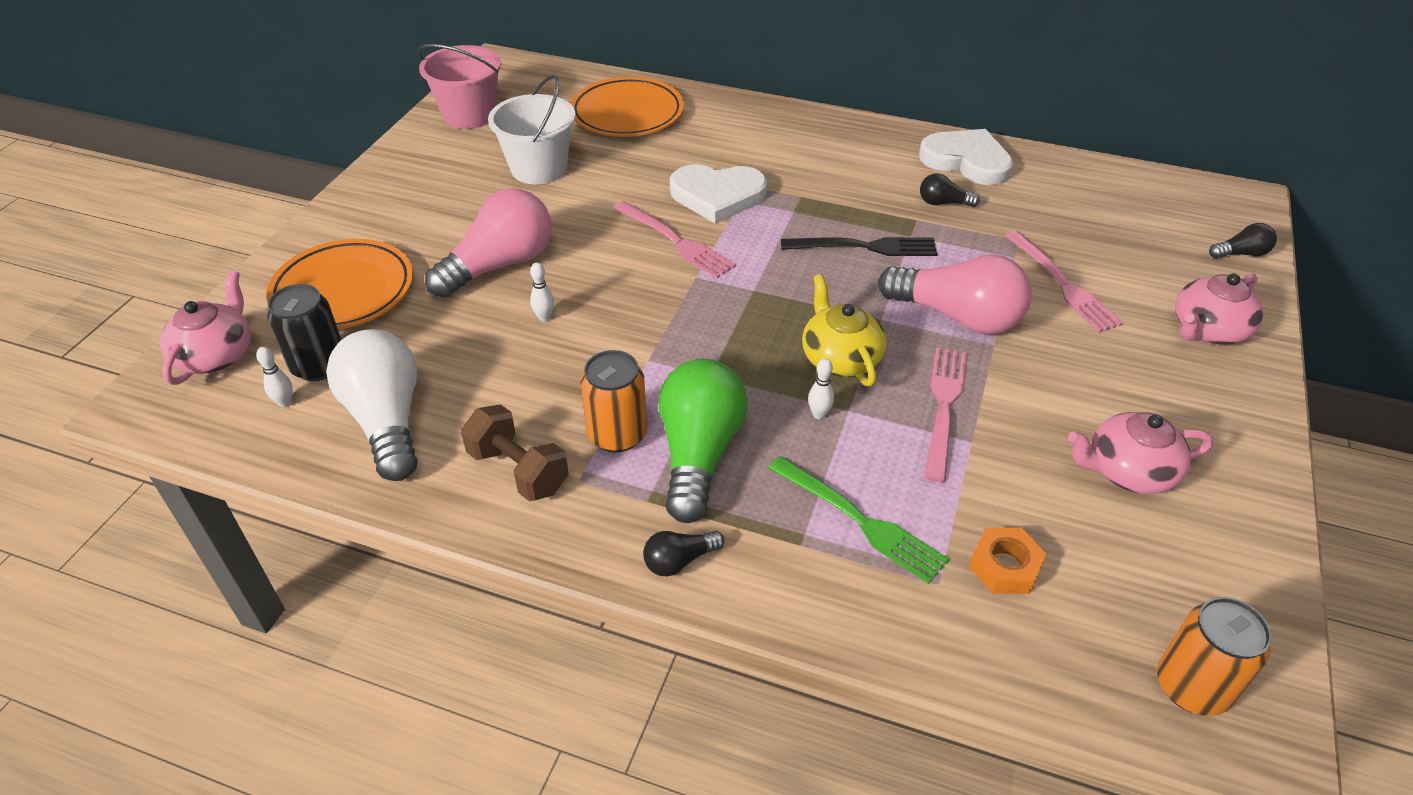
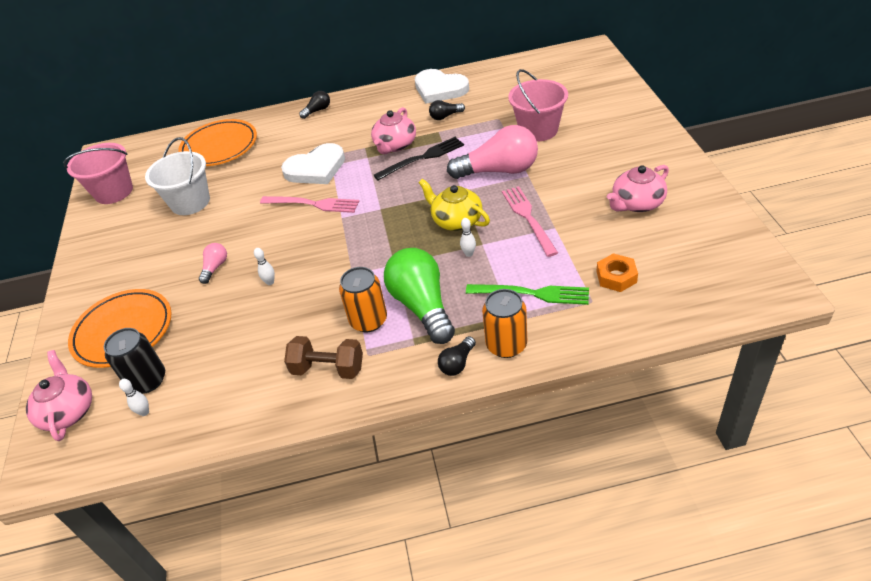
camera: 25 degrees left, 0 degrees up
white light bulb [326,329,417,481] -> none
pink light bulb [425,189,552,298] -> pink light bulb [199,243,227,284], size x0.46
white heart [919,129,1013,185] -> white heart turned 150 degrees counterclockwise [415,69,469,104]
pink fork [1004,230,1123,333] -> pink bucket [508,69,568,141]
orange can [1157,597,1272,716] -> orange can moved to [482,289,527,358]
pink teapot [1175,273,1264,344] -> pink teapot moved to [371,107,416,154]
black light bulb [1209,223,1277,259] -> black light bulb moved to [299,91,330,119]

